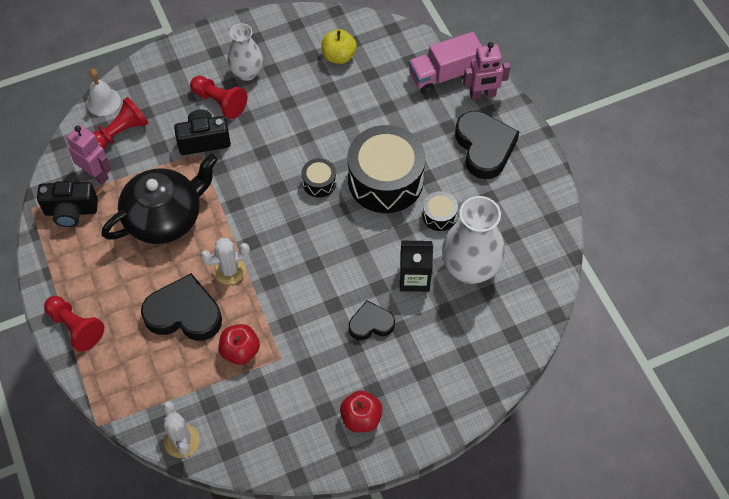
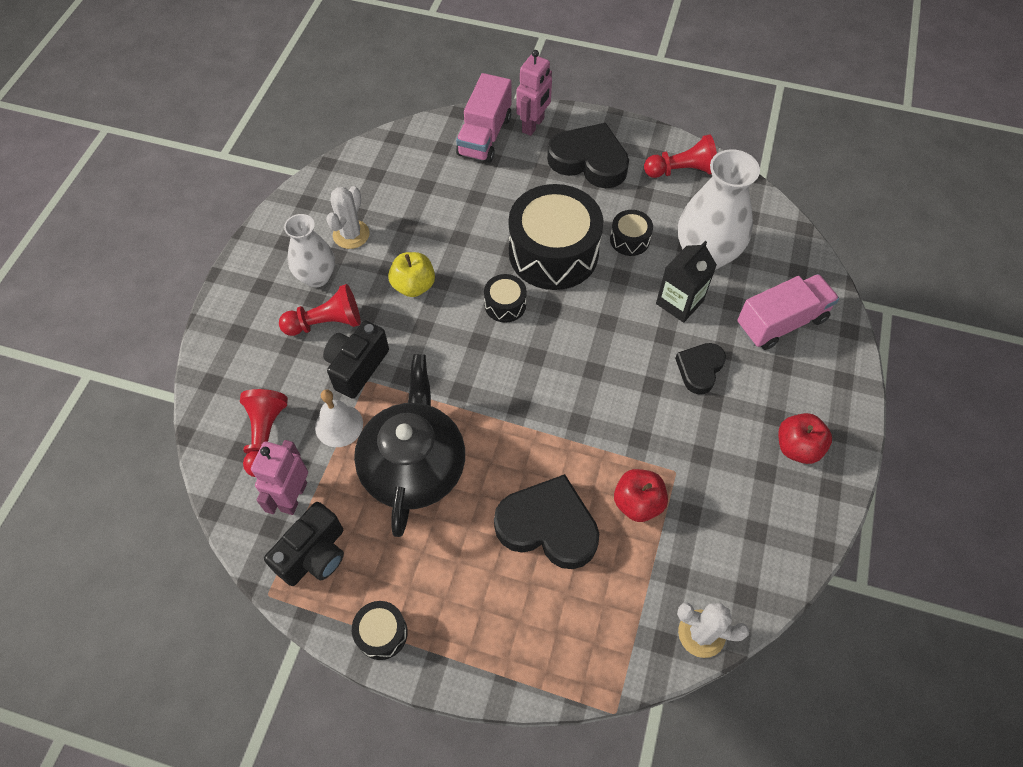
camera: 50 degrees left, 0 degrees up
red pawn [44,296,104,352] -> red pawn moved to [644,134,717,178]
pink robot [67,125,111,184] -> pink robot turned 60 degrees counterclockwise [251,440,308,515]
white bell [86,69,121,116] -> white bell moved to [315,389,363,447]
black heart [141,273,222,341] -> black heart turned 60 degrees clockwise [494,474,599,569]
white cactus [200,238,250,285] -> white cactus moved to [326,186,370,249]
yellow apple [322,29,357,64] -> yellow apple moved to [388,252,435,297]
none -> black drum [352,601,408,660]
none -> pink truck [737,274,840,350]

